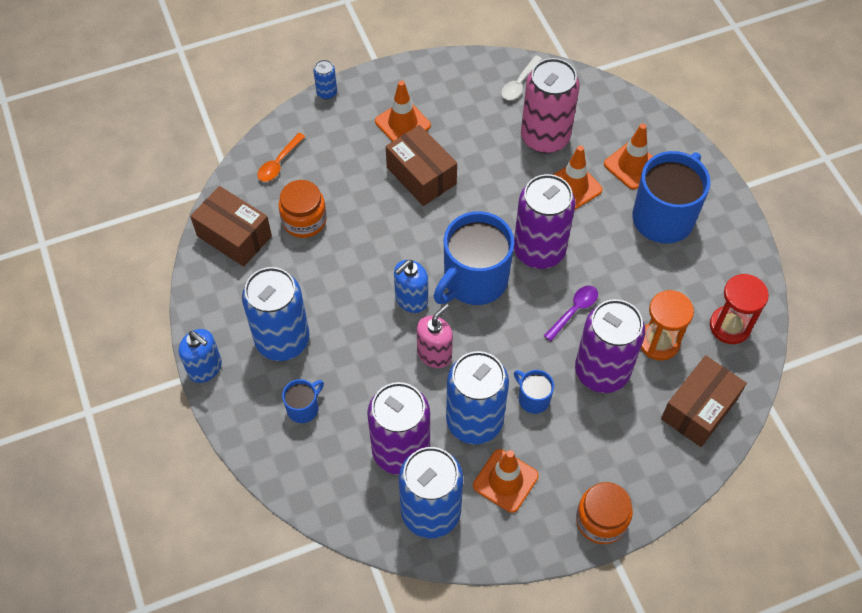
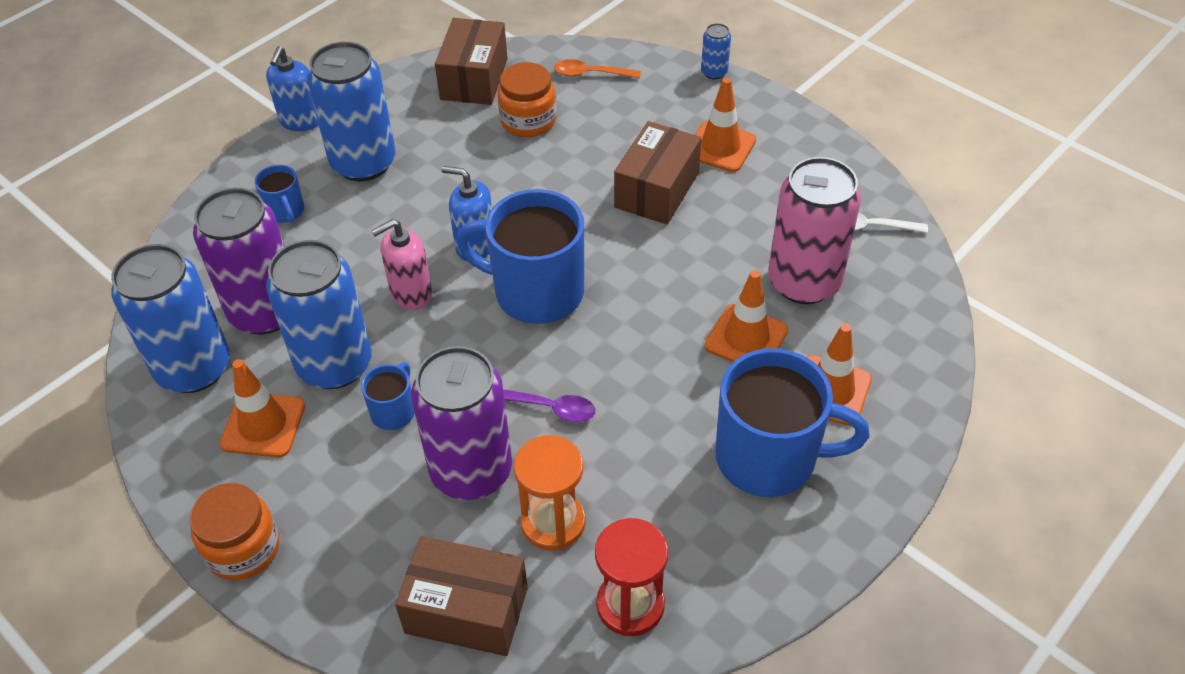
camera: 65 degrees right, 10 degrees down
blue mug [282,379,324,423] -> blue mug turned 45 degrees clockwise [255,165,304,223]
pink soap dispenser [417,304,453,368] -> pink soap dispenser turned 135 degrees clockwise [371,219,432,310]
purple can [514,174,576,269] -> none

